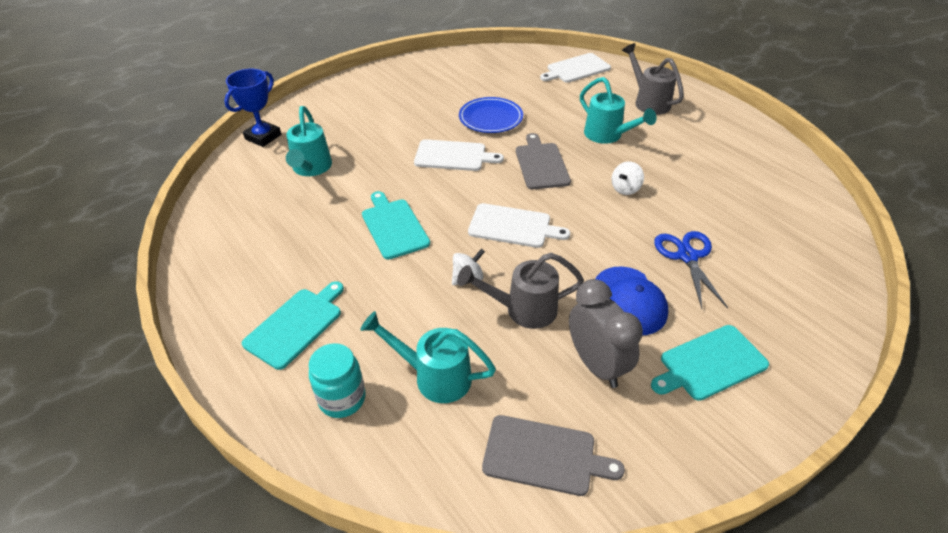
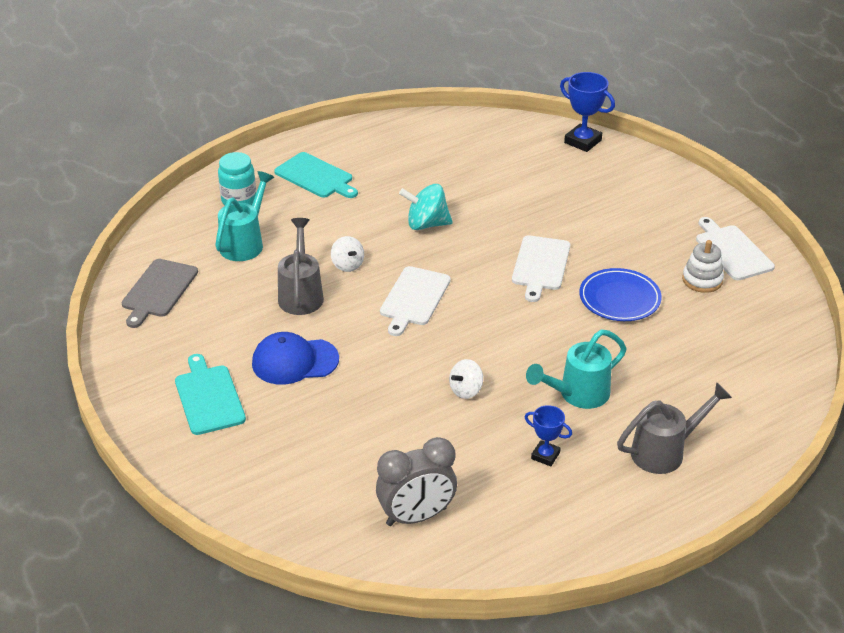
camera: 95 degrees right, 5 degrees down
turquoise watering can [286,106,332,176] -> none
turquoise cutting board [362,191,430,260] -> turquoise spinning top [399,184,453,230]
grey cutting board [516,133,571,189] -> none
white cutting board [540,53,611,83] -> white cutting board moved to [696,217,775,280]
grey clock [569,279,643,388] -> grey clock moved to [376,437,457,526]
white spinning top [612,161,644,195] -> white spinning top turned 90 degrees counterclockwise [449,359,483,399]
blue scissors [654,231,728,309] -> none
none -> blue trophy [525,405,572,466]
none -> white stacking toy [682,240,724,293]

